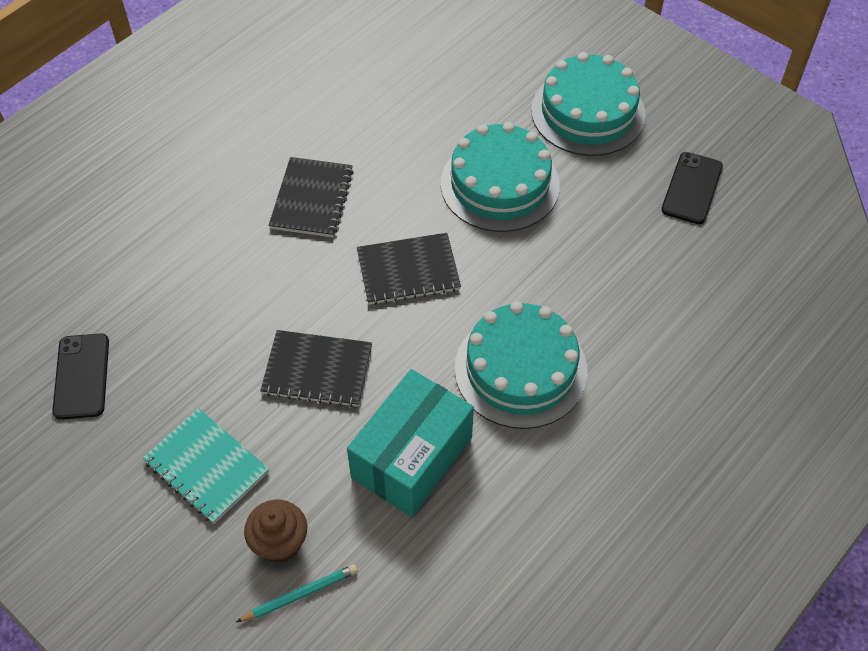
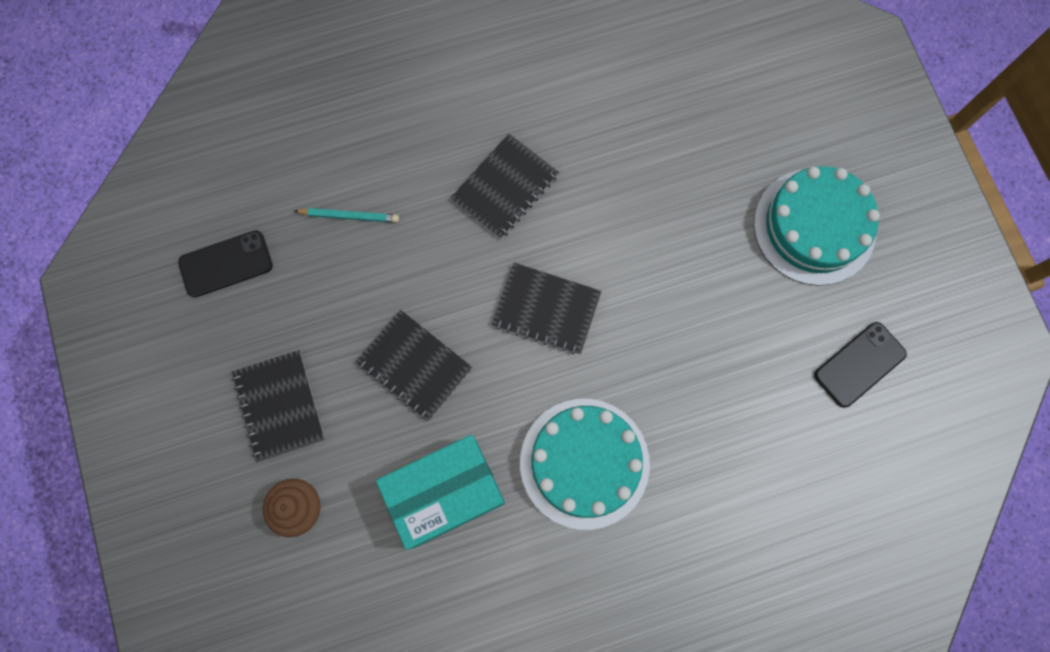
camera: 30 degrees right, 20 degrees up
black phone [52,333,109,420] -> black phone turned 45 degrees clockwise [178,230,273,298]
turquoise notebook [143,408,269,524] -> black notebook [232,350,325,462]
turquoise pencil [236,564,358,622] -> turquoise pencil moved to [294,208,399,223]
turquoise cake [441,122,560,232] -> none

